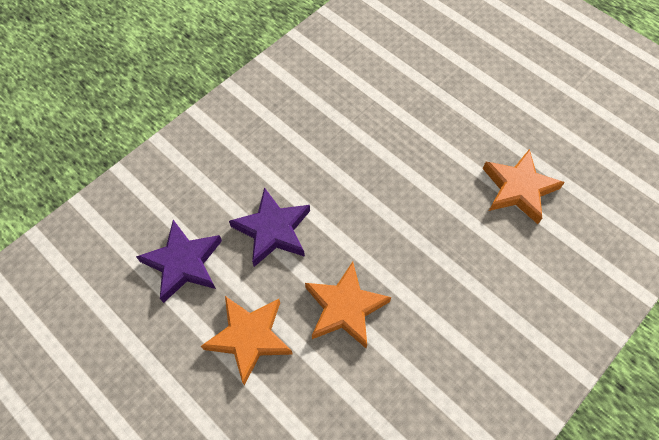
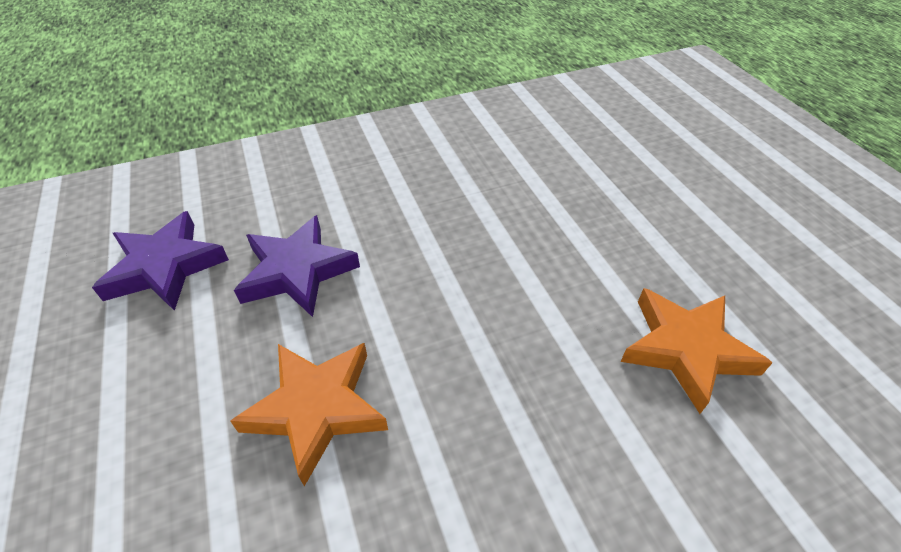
camera: 25 degrees right, 15 degrees down
orange star [201,296,293,385] -> none

